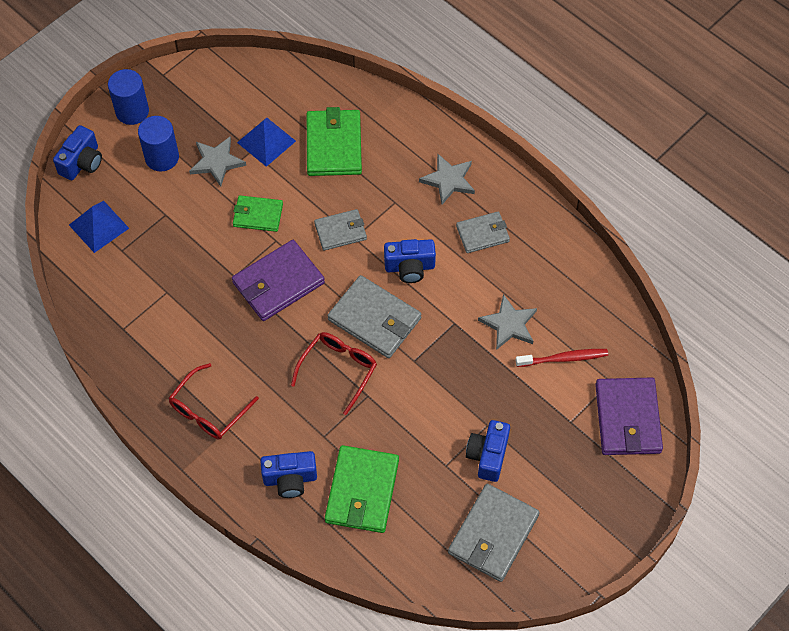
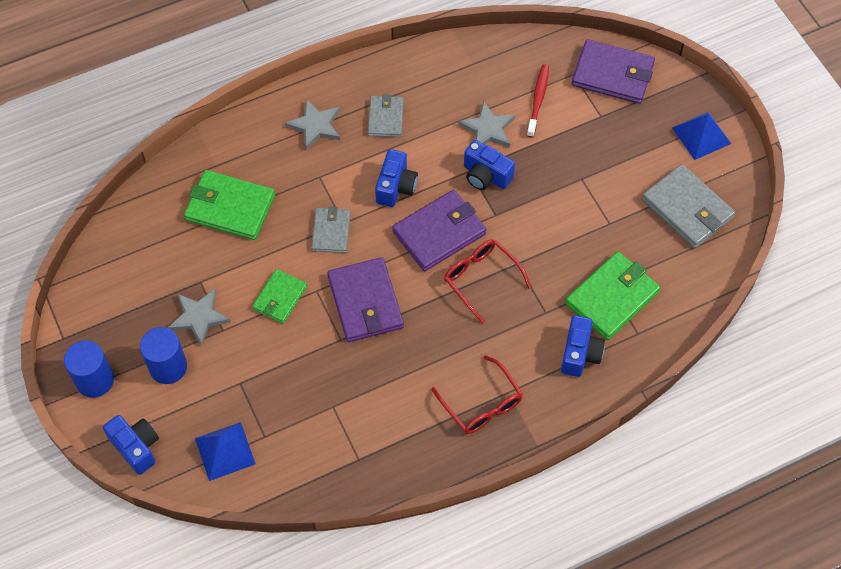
camera: 70 degrees left, 0 degrees up
blue pyramid [237,118,296,167] -> blue pyramid moved to [672,112,731,160]
green wallet [325,445,399,533] -> green wallet turned 75 degrees counterclockwise [565,251,660,340]
grey wallet [328,275,422,358] -> purple wallet [392,190,486,271]
blue camera [466,420,510,482] -> blue camera moved to [464,140,515,190]

